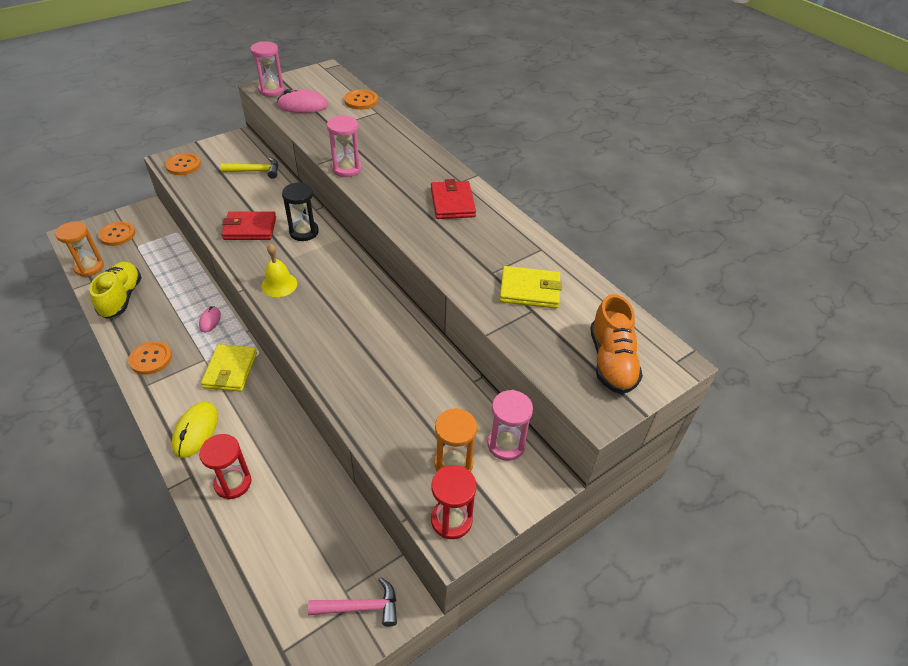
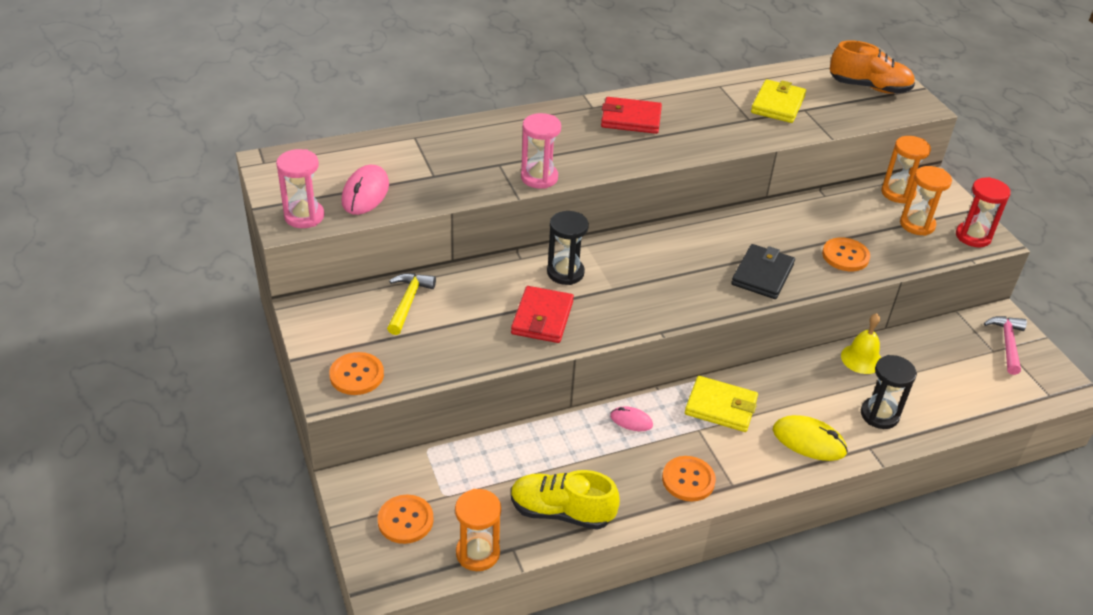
camera: 75 degrees left, 5 degrees down
red hourglass [199,434,251,500] -> black hourglass [861,355,917,429]
yellow bell [261,244,297,297] -> yellow bell moved to [841,313,881,374]
orange button [344,89,378,110] -> orange button moved to [822,237,870,271]
pink hourglass [487,390,533,461] -> orange hourglass [881,136,931,204]
none -> black wallet [731,244,795,299]

